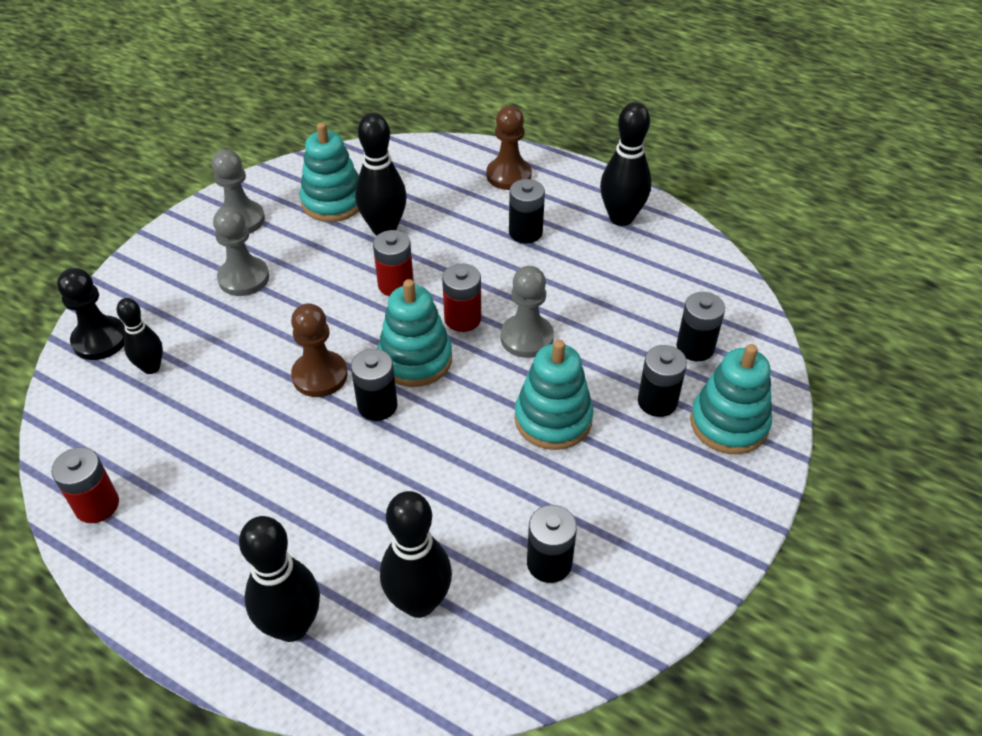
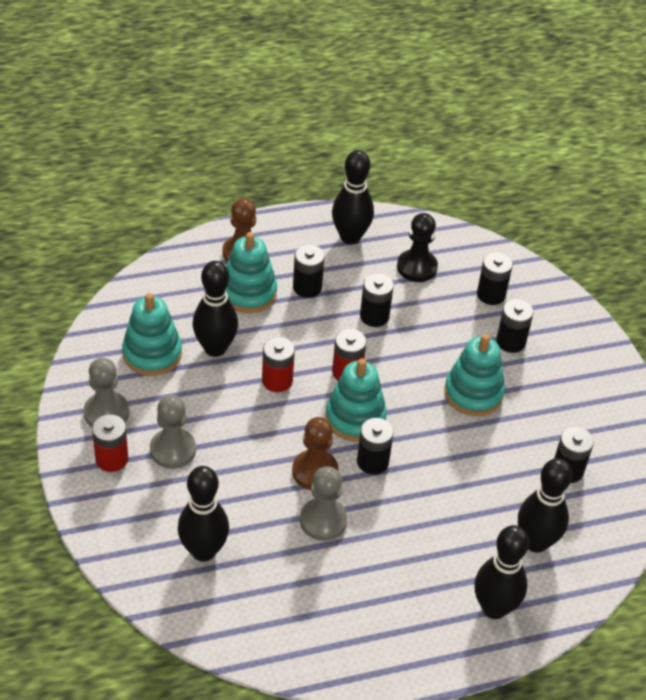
camera: 50 degrees left, 0 degrees up
red battery [51,447,119,523] -> red battery moved to [92,414,128,472]
black pawn [57,268,125,360] -> black pawn moved to [397,213,438,282]
black bowling pin [117,298,163,374] -> black bowling pin [178,466,229,562], size x1.61
grey pawn [501,266,554,358] -> grey pawn moved to [300,466,347,541]
turquoise stacking toy [690,344,772,454] -> turquoise stacking toy moved to [226,232,277,313]
none -> black battery [360,273,394,327]

